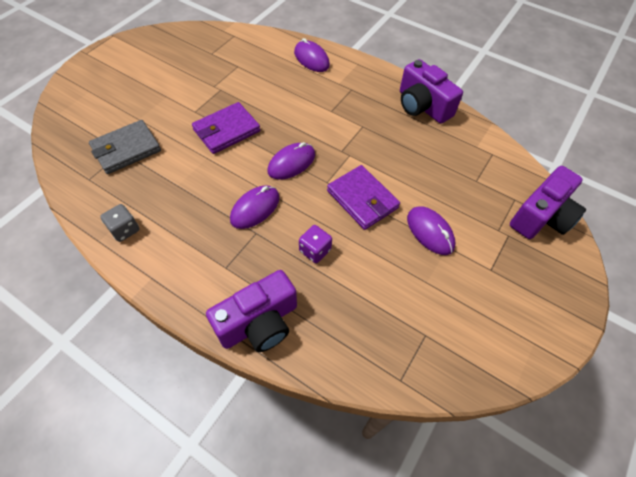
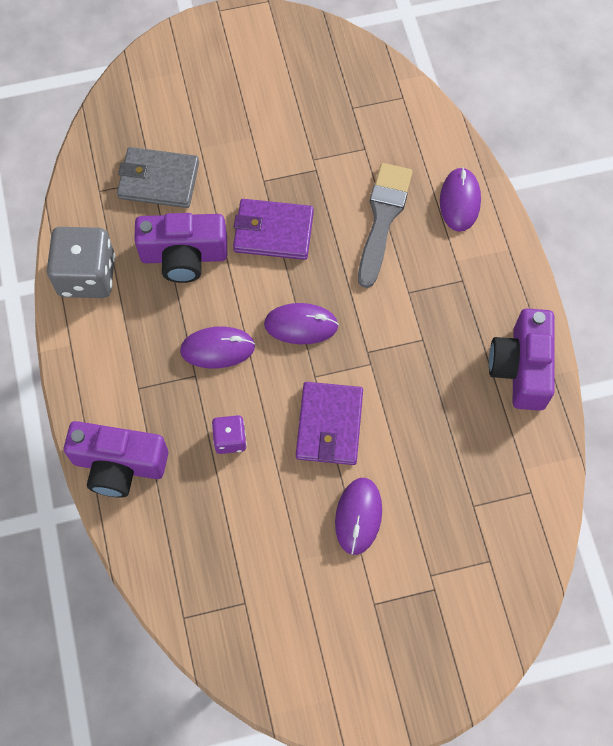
camera: 45 degrees right, 10 degrees up
grey dice [100,204,139,242] -> grey dice [47,227,115,298], size x1.91
purple camera [510,166,586,239] -> purple camera moved to [134,213,227,283]
none -> grey brush [358,163,413,288]

